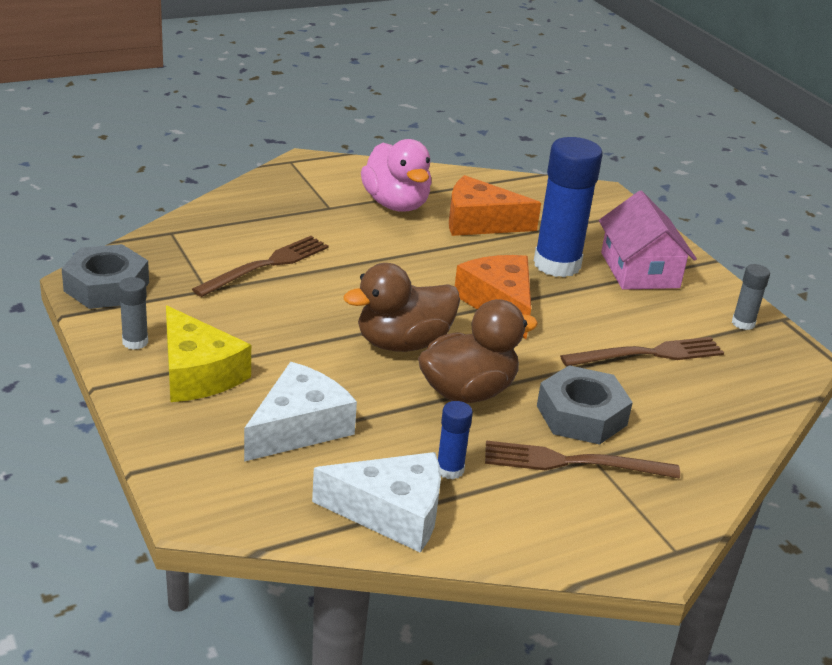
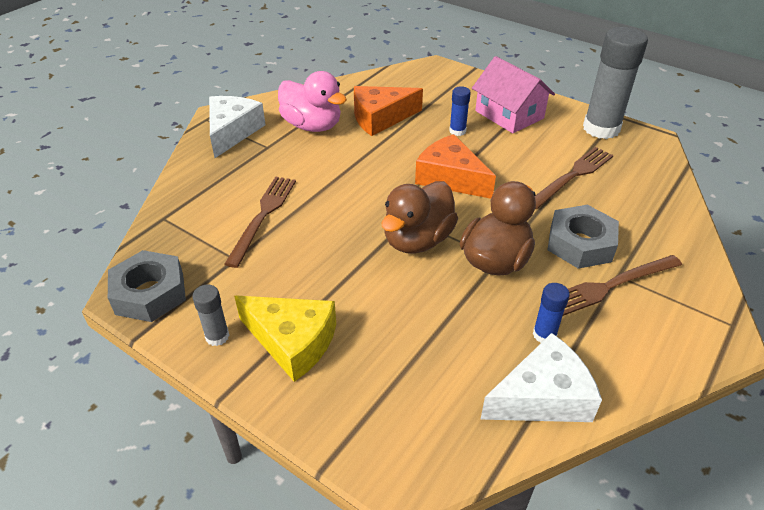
camera: 25 degrees left, 10 degrees up
white cheese [244,362,357,462] -> white cheese moved to [209,96,266,158]
blue glue stick [534,137,603,277] -> blue glue stick [449,86,471,136], size x0.46
grey glue stick [732,264,770,330] -> grey glue stick [583,27,648,139], size x2.17

